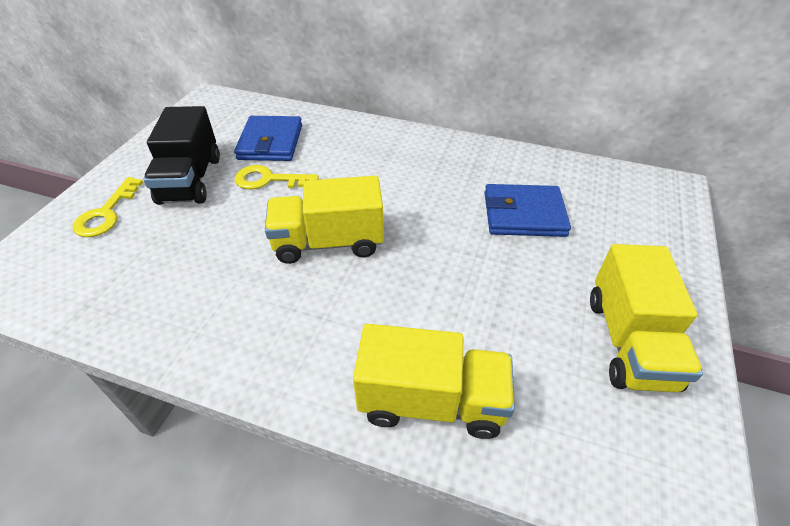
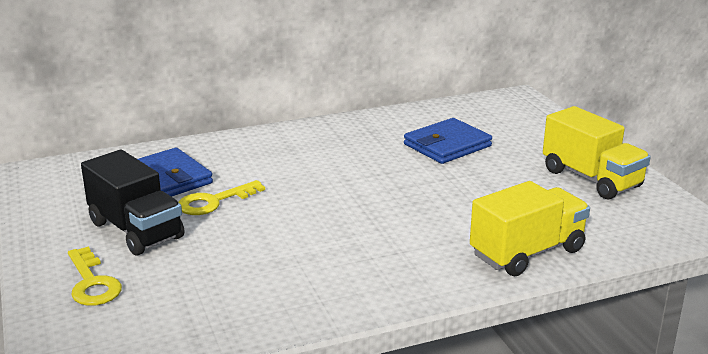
camera: 40 degrees left, 20 degrees down
yellow truck [265,176,384,264] -> none

